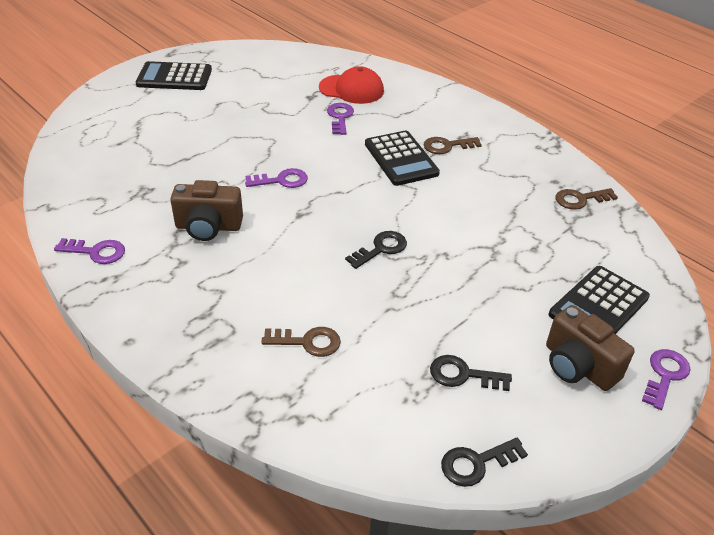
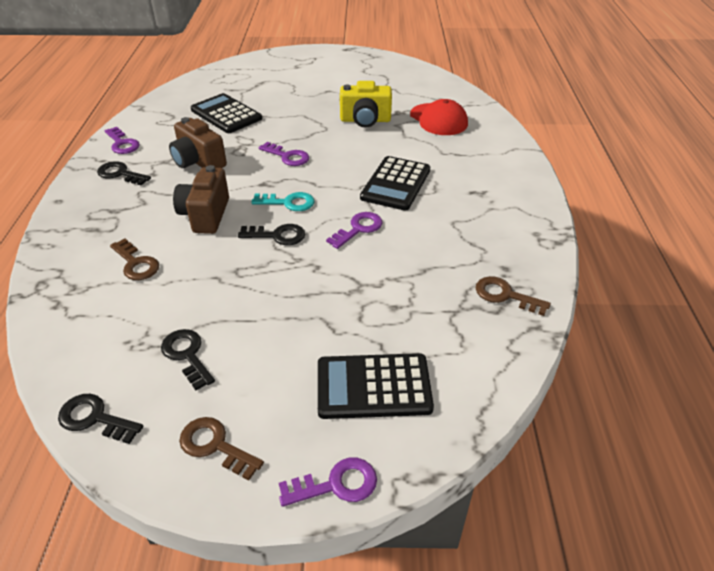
camera: 45 degrees right, 0 degrees up
black calculator [136,61,212,90] -> black calculator moved to [191,93,262,133]
purple key [327,103,354,135] -> purple key moved to [326,212,383,249]
brown key [424,137,482,154] -> brown key moved to [179,417,264,480]
brown camera [546,305,635,391] -> brown camera moved to [173,165,229,234]
none -> black key [97,161,151,185]
none -> turquoise key [251,192,315,211]
none -> yellow camera [340,81,392,128]

